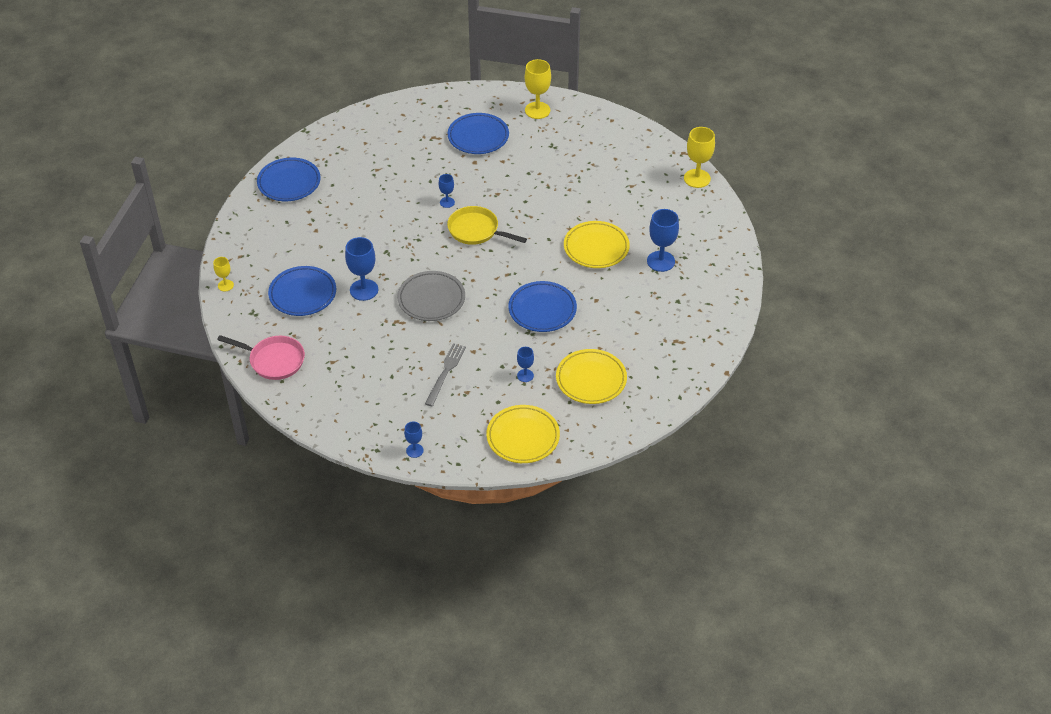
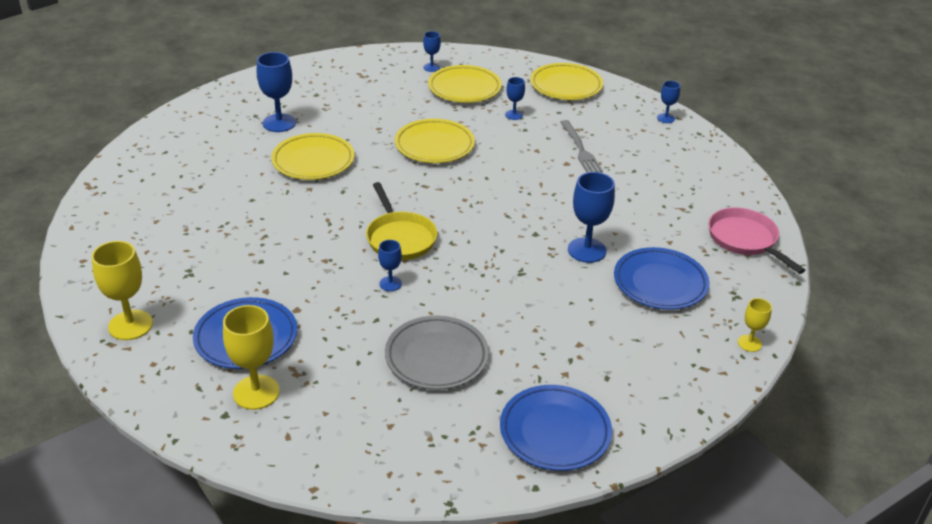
camera: 140 degrees left, 10 degrees down
grey plate [397,271,465,321] -> grey plate moved to [385,316,489,390]
grey fork [425,343,466,406] -> grey fork turned 75 degrees counterclockwise [560,120,603,172]
blue plate [508,281,577,332] -> yellow plate [395,119,475,163]
yellow goblet [684,127,715,188] -> yellow goblet moved to [223,305,280,410]
none -> blue goblet [423,31,441,72]

